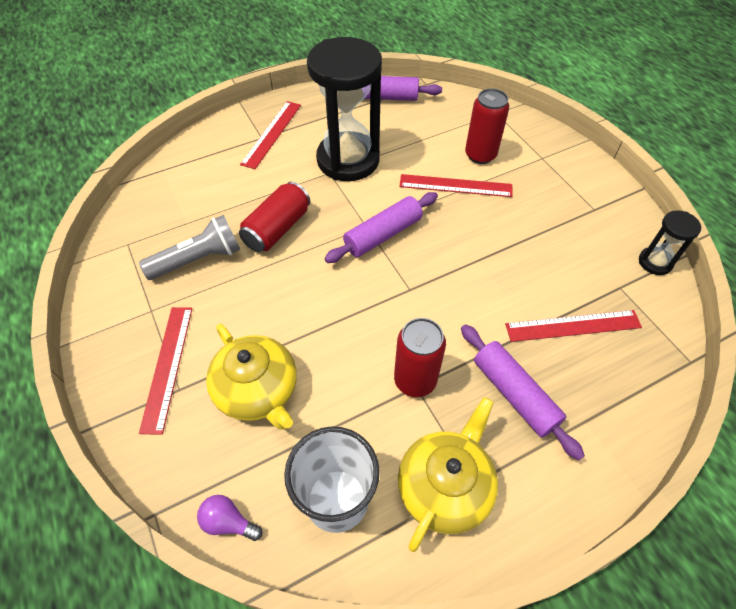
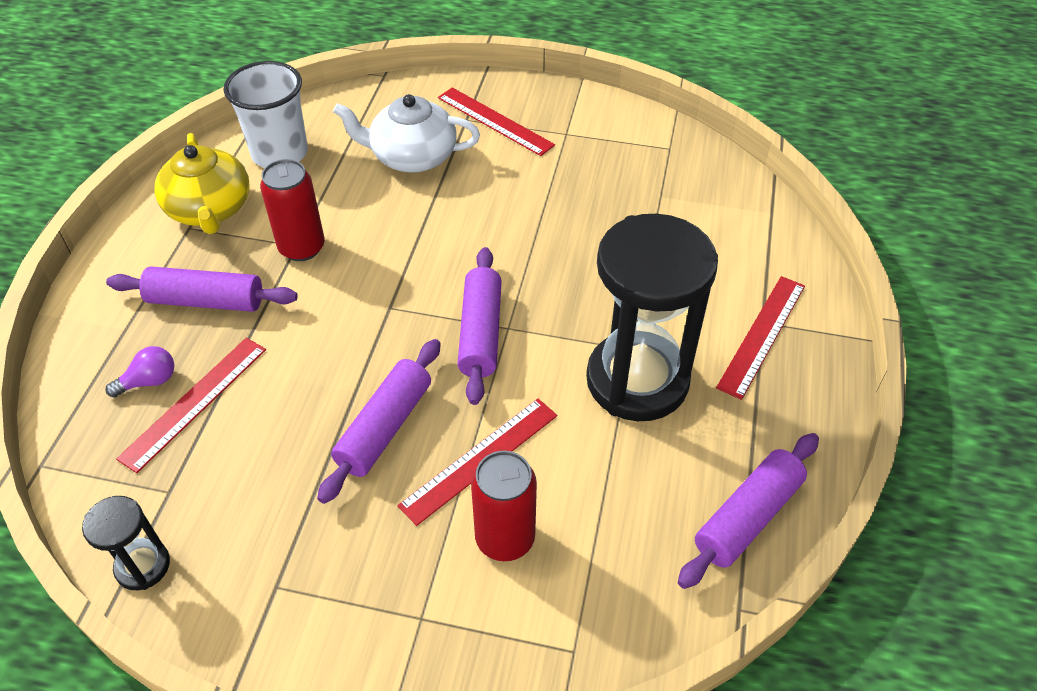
camera: 130 degrees right, 5 degrees down
grey flashlight [139,215,240,280] -> none
purple light bulb [197,495,262,541] -> purple light bulb moved to [105,346,174,397]
yellow teapot [206,324,297,429] -> white teapot [333,94,480,173]
red can [239,182,310,252] -> none
red ruler [240,101,301,169] -> red ruler turned 60 degrees clockwise [716,276,805,400]
none -> purple rolling pin [317,339,441,504]

